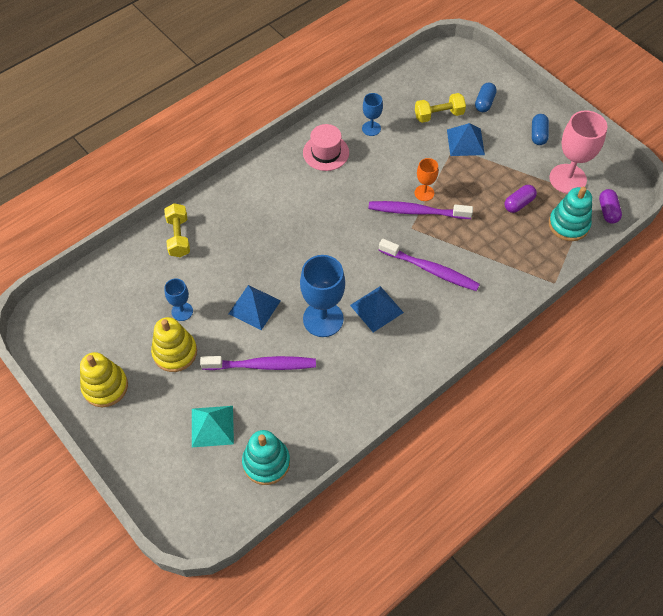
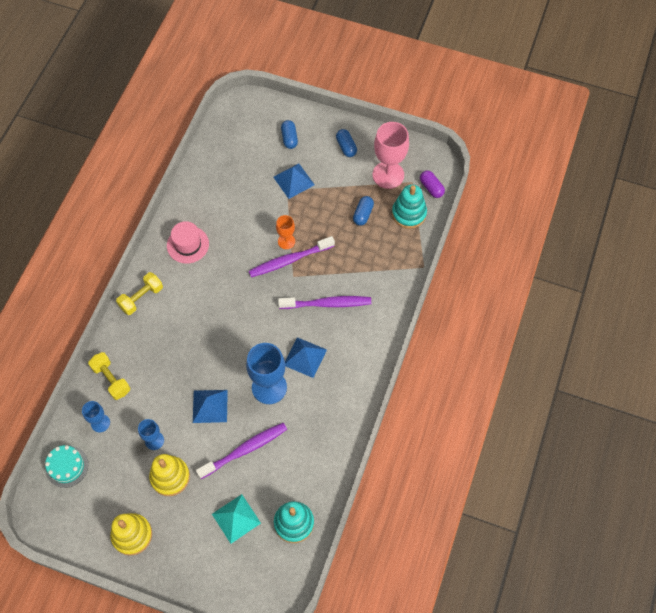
camera: 30 degrees left, 5 degrees up
blue goblet [362,93,383,136] -> blue goblet moved to [82,401,110,432]
yellow dumbbell [415,93,466,123] -> yellow dumbbell moved to [116,272,163,315]
purple capsule [505,185,537,213] -> blue capsule [353,196,374,226]
none -> turquoise cake [45,445,88,488]

